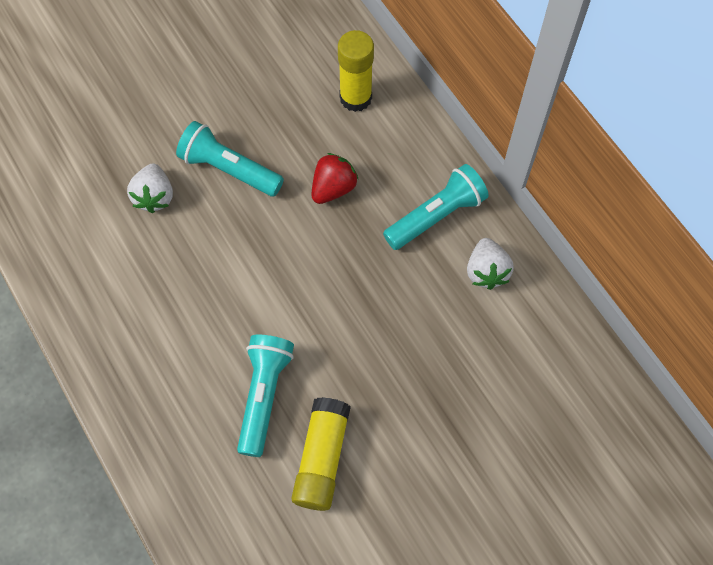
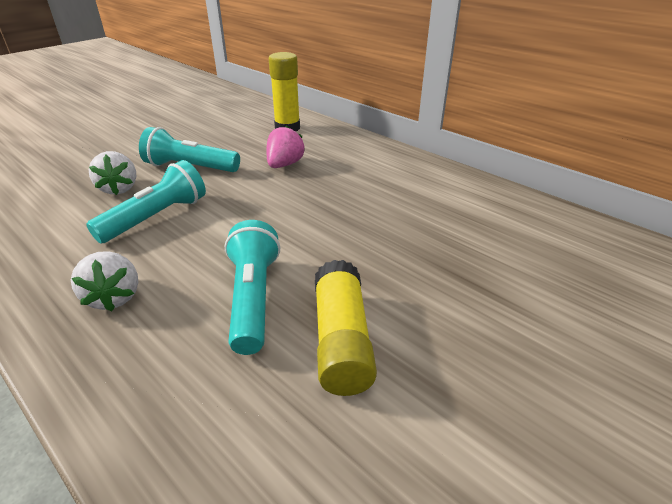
camera: 15 degrees left, 30 degrees down
red strawberry [312,153,359,204] -> pink strawberry [266,125,305,168]
turquoise flashlight [383,164,489,250] -> turquoise flashlight moved to [86,160,206,243]
white strawberry [467,238,514,290] -> white strawberry moved to [71,251,138,311]

